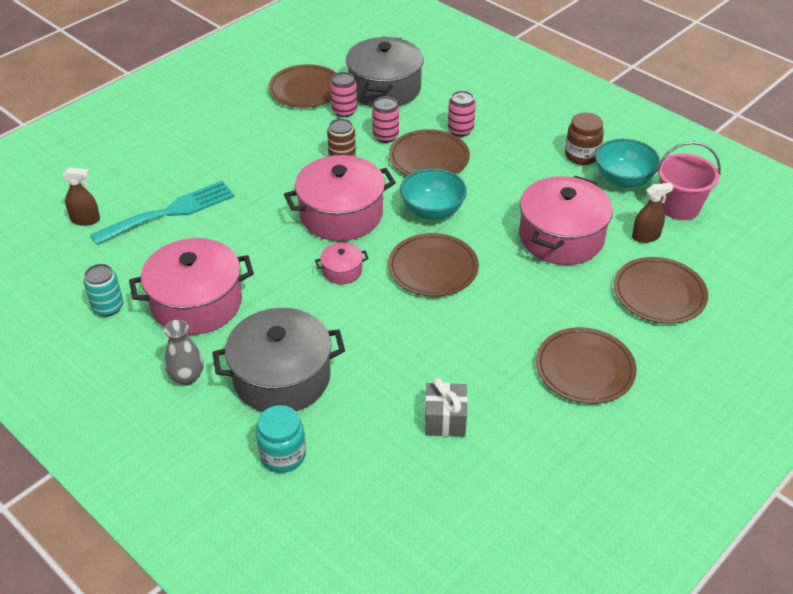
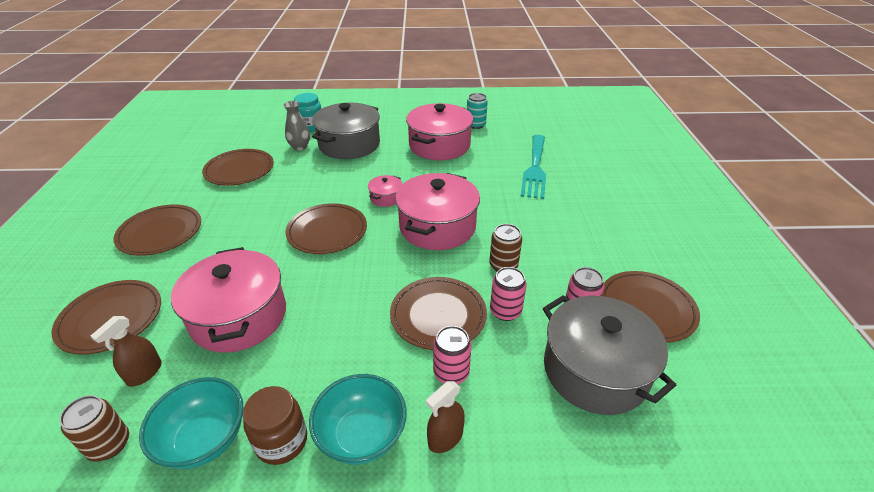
camera: 135 degrees right, 5 degrees down
brown spray bottle [62,167,100,226] -> brown spray bottle moved to [426,381,465,453]
grey vase [164,320,204,386] -> grey vase moved to [283,101,310,150]
turquoise bowl [400,168,467,220] -> turquoise bowl moved to [309,374,407,465]
grey gift [425,377,468,437] -> brown plate [202,149,274,186]
pink bucket [656,142,721,220] -> brown can [60,395,129,462]

